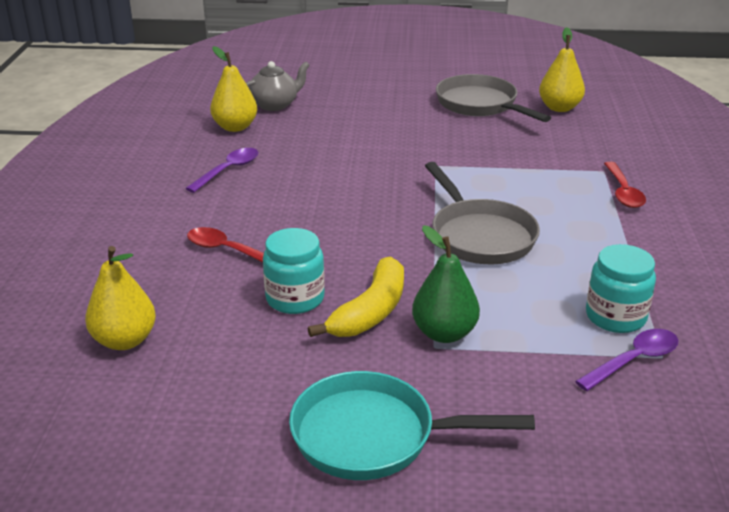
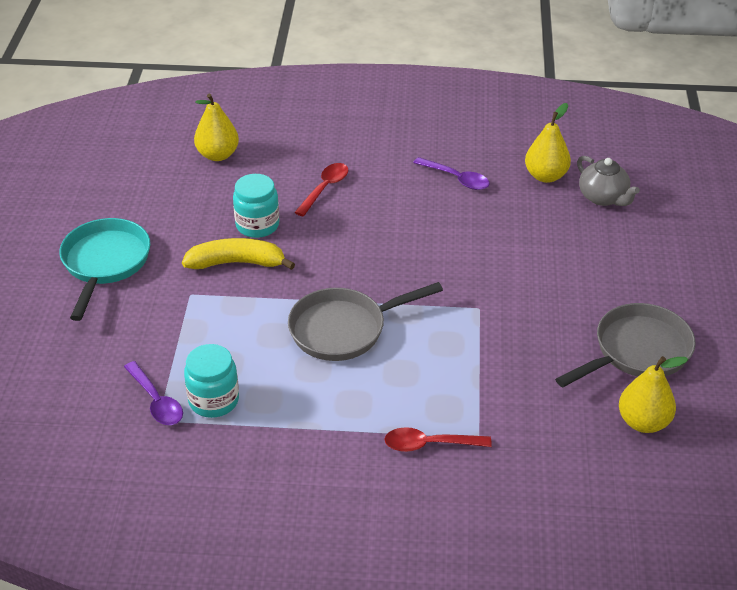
camera: 90 degrees right, 10 degrees up
yellow banana [308,257,404,337] -> yellow banana turned 150 degrees clockwise [182,238,295,270]
green pear [412,225,480,343] -> none

